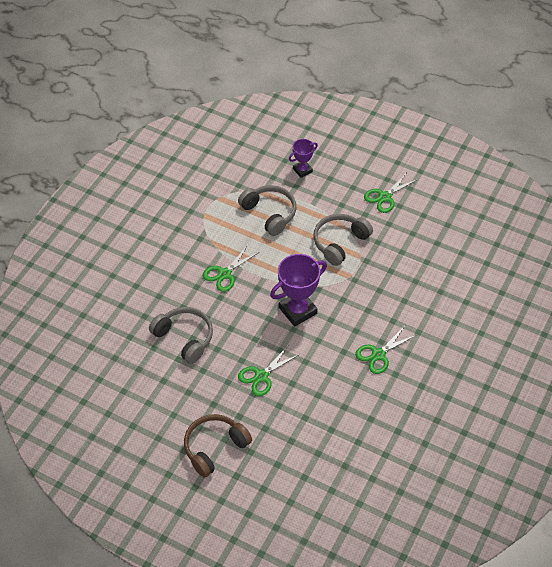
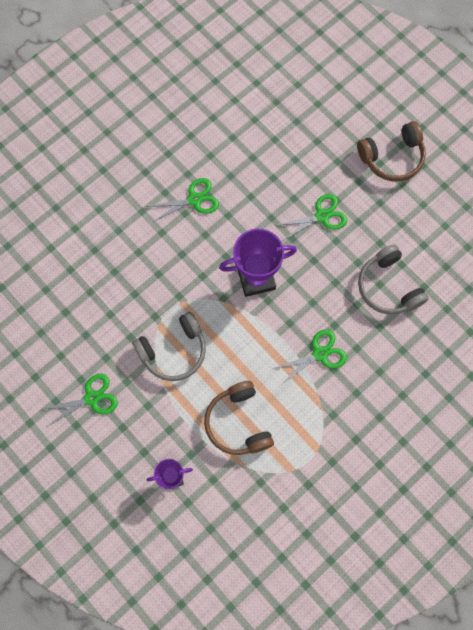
camera: 160 degrees left, 20 degrees up
grey headphones [238,185,296,236] -> brown headphones [204,381,274,455]

